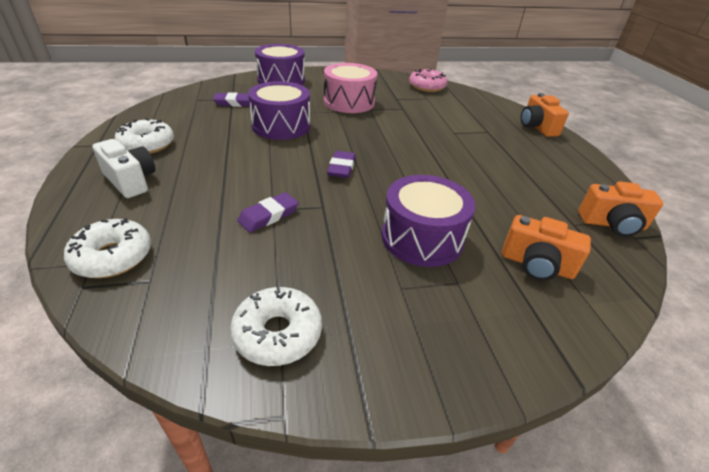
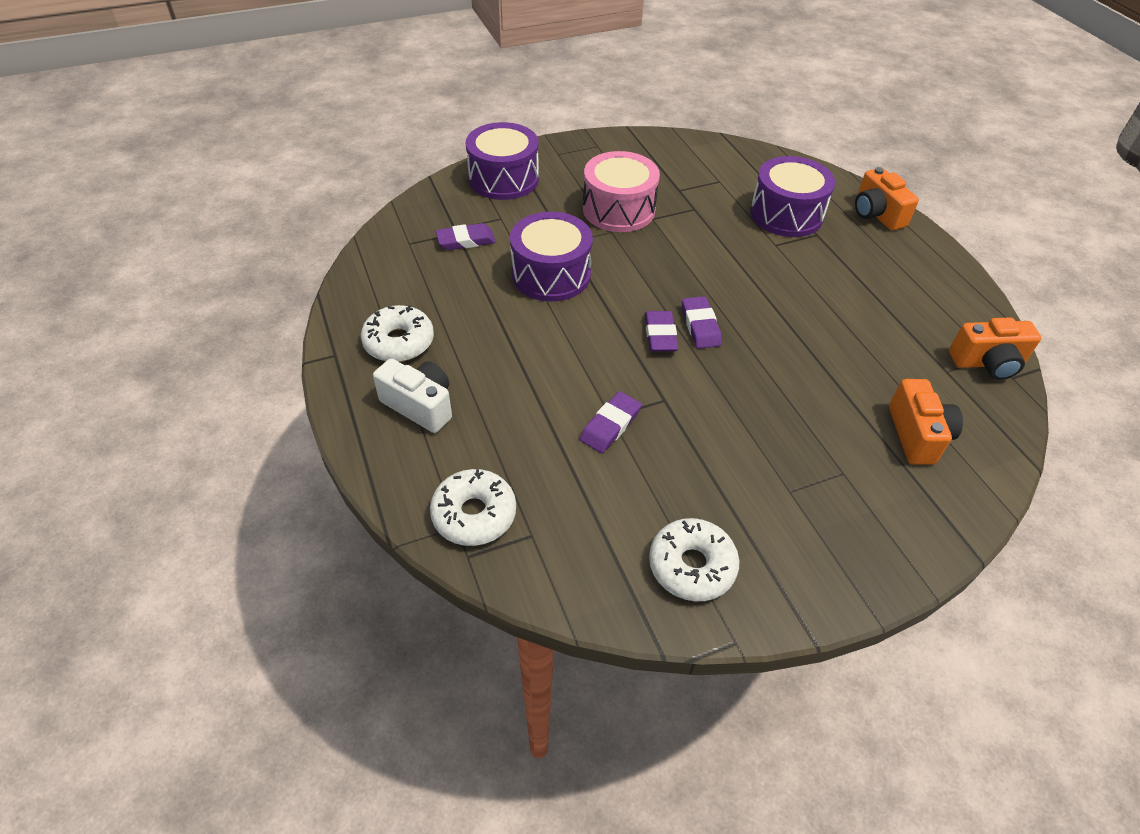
camera: 10 degrees left, 10 degrees up
purple drum [382,175,475,267] -> purple drum moved to [750,156,835,237]
pink donut [409,69,448,92] -> none
orange camera [502,215,591,281] -> orange camera turned 105 degrees counterclockwise [889,379,963,465]
none -> purple eraser [682,296,722,349]

